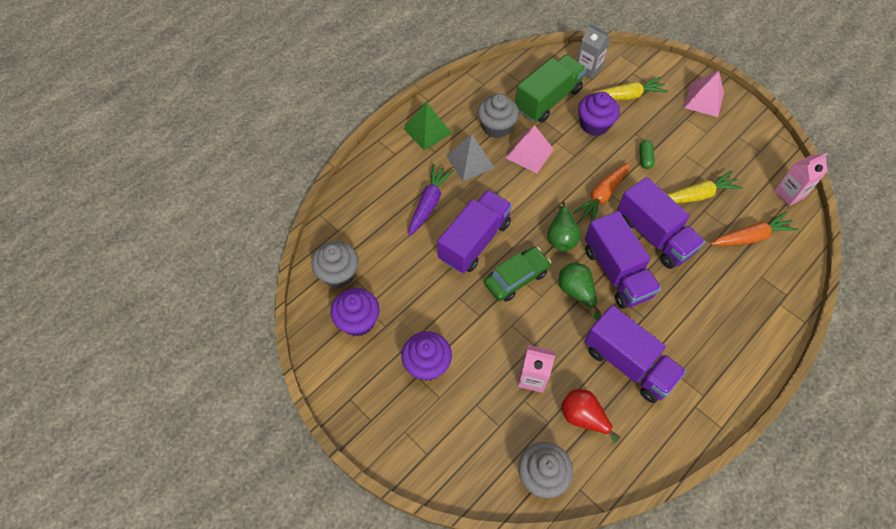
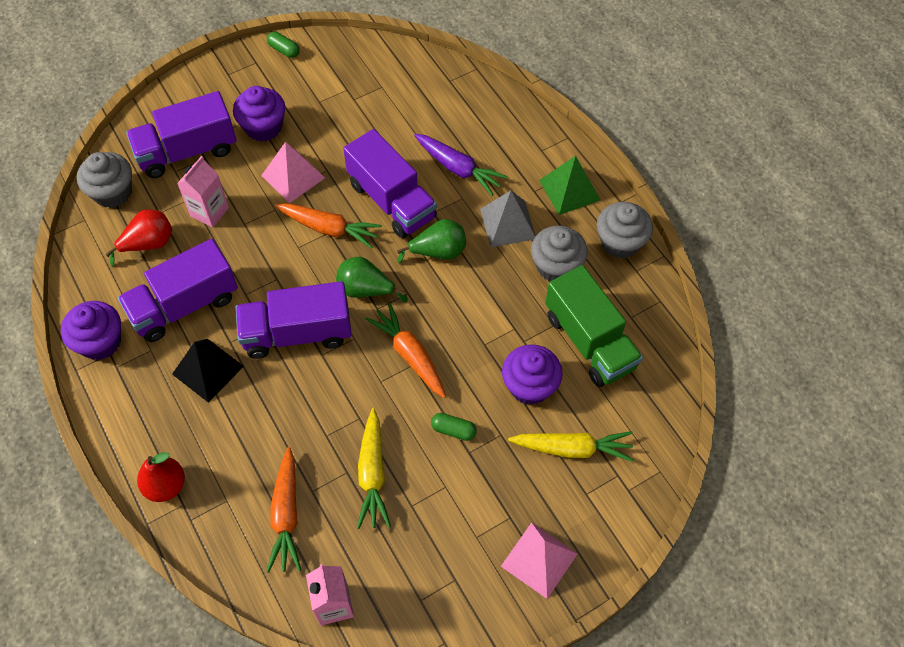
camera: 105 degrees right, 0 degrees up
grey cupcake [311,241,359,288] -> grey cupcake moved to [597,202,653,259]
purple cupcake [331,288,380,336] -> purple cupcake moved to [61,301,121,360]
green car [484,247,551,302] -> orange carrot [275,203,382,249]
pink pyramid [506,125,554,174] -> pink pyramid moved to [261,142,325,203]
green pear [559,263,601,320] -> green pear moved to [397,219,466,263]
grey carton [577,22,610,79] -> none
yellow carrot [592,77,668,100] -> yellow carrot turned 90 degrees counterclockwise [508,431,634,462]
purple truck [617,177,705,269] -> purple truck moved to [126,91,237,178]
none -> red pear [137,452,185,502]
none -> black pyramid [172,339,244,403]
none -> green capsule [267,32,300,58]

